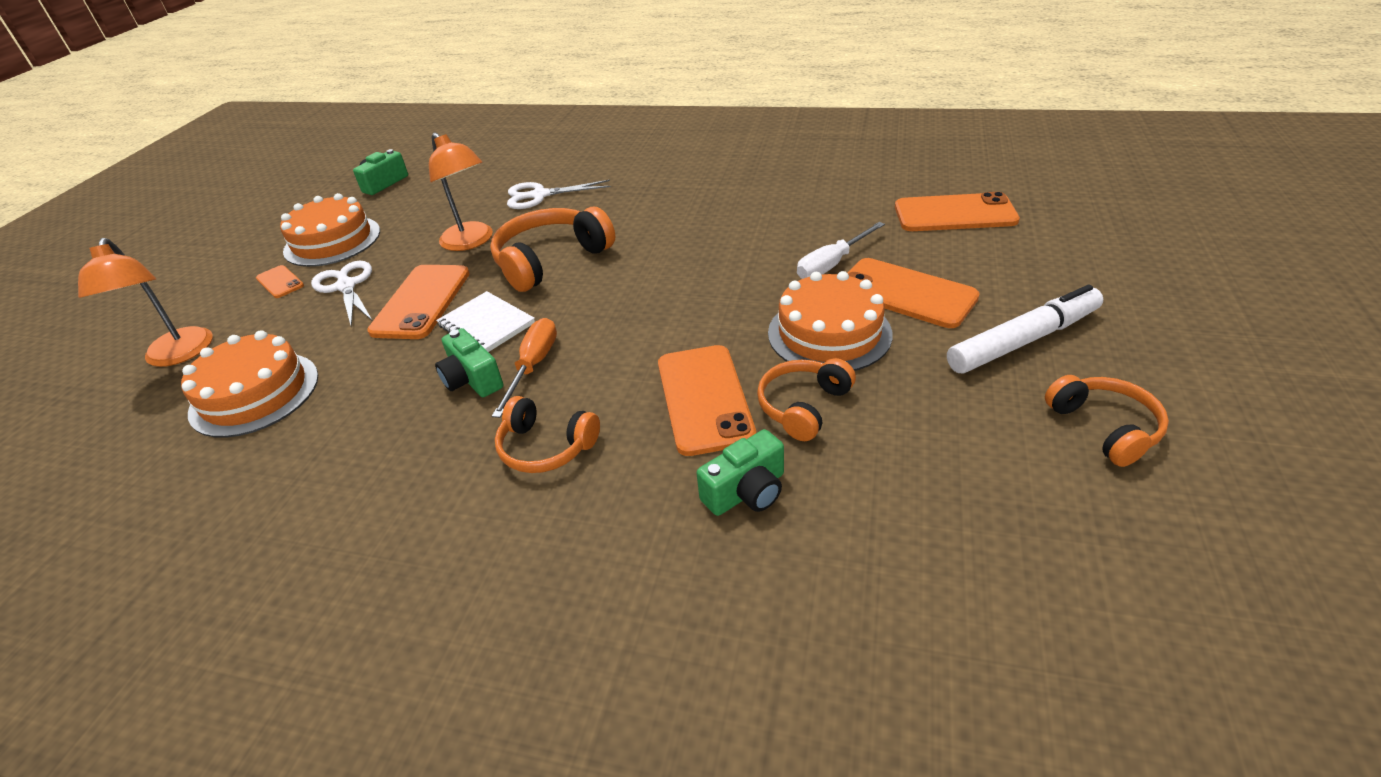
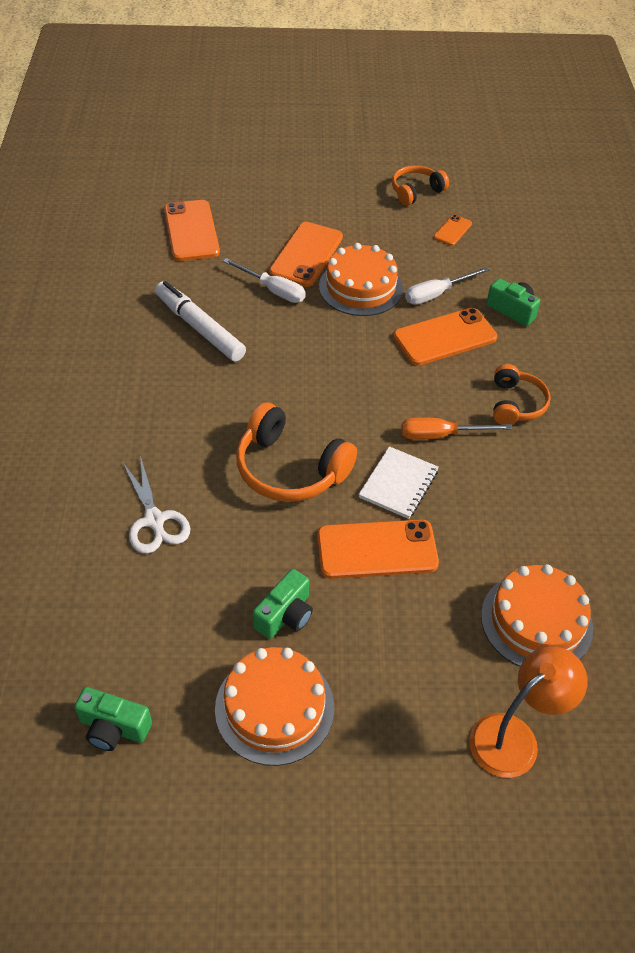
camera: 110 degrees left, 10 degrees up
orange phone [256,265,304,298] -> orange phone moved to [433,215,472,246]
white scissors [311,261,373,327] -> none
orange lamp [429,132,493,251] -> none
green camera [435,328,503,397] -> green camera moved to [253,569,313,639]
orange headphones [757,358,856,441] -> white screwdriver [405,267,489,305]
white marker [947,285,1103,373] -> white marker moved to [155,281,246,361]

